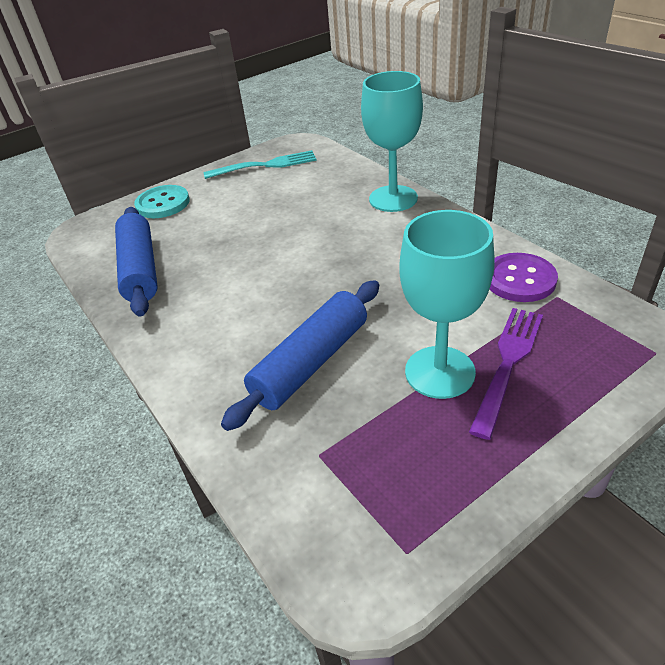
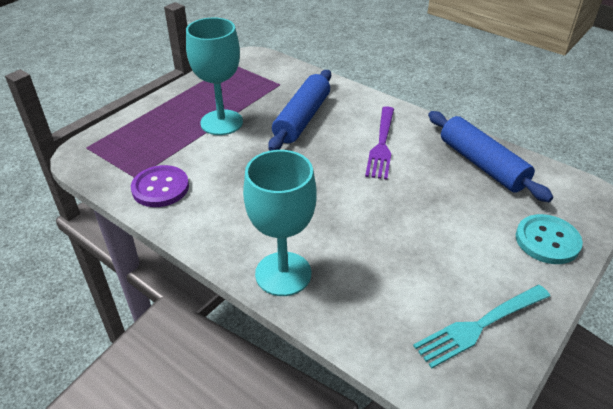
camera: 160 degrees right, 0 degrees up
purple fork [469,308,543,440] -> purple fork moved to [365,106,394,179]

